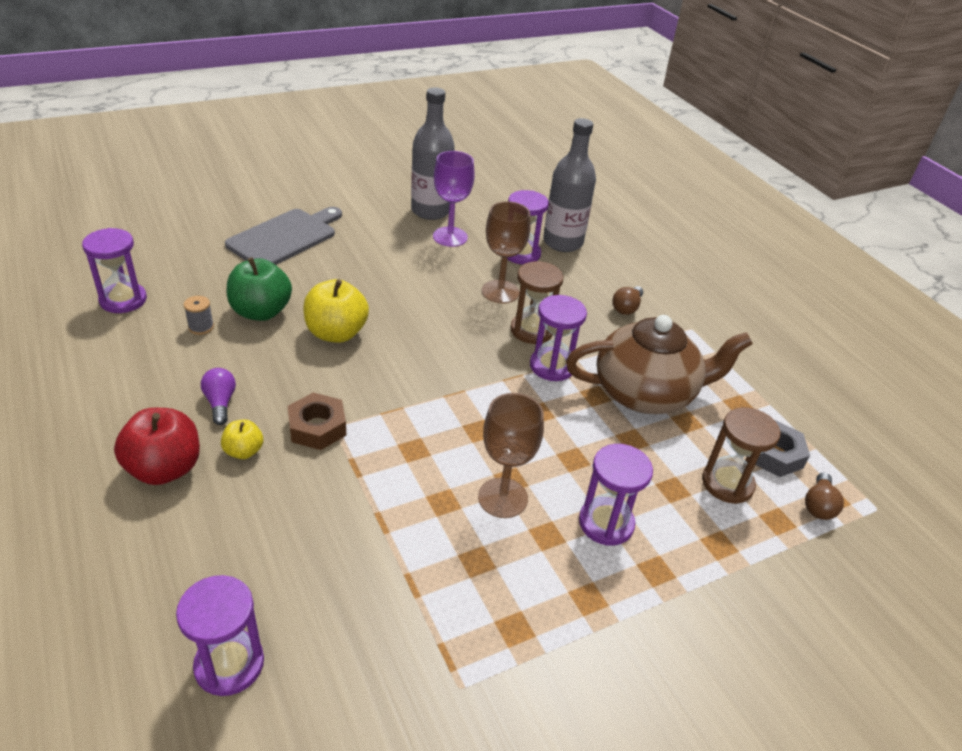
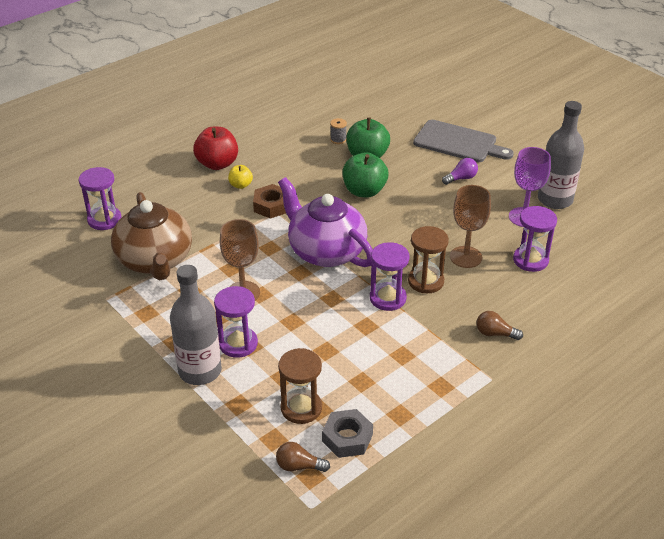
camera: 80 degrees right, 0 degrees up
purple hourglass [82,228,147,313] -> none
purple light bulb [201,368,236,425] -> purple light bulb moved to [442,158,478,185]
yellow apple [303,279,369,343] -> green apple [342,152,388,198]
grey bottle [543,118,596,252] -> grey bottle moved to [170,265,222,385]
brown teapot [566,315,753,414] -> brown teapot moved to [111,192,192,280]
none -> purple teapot [278,177,373,267]

